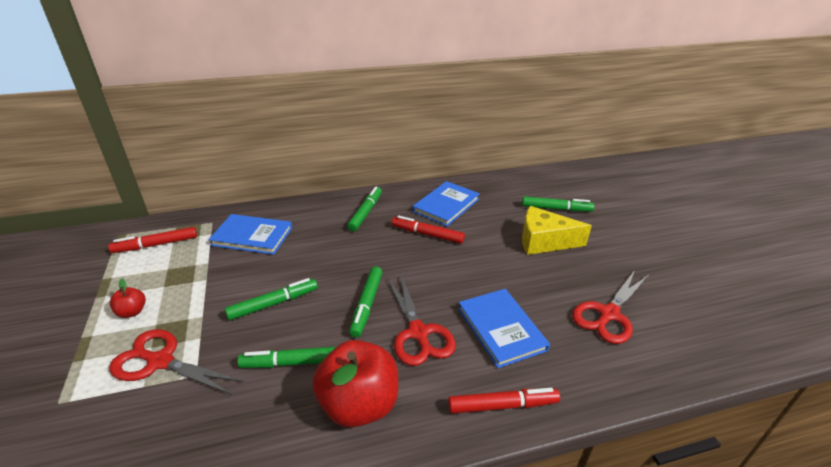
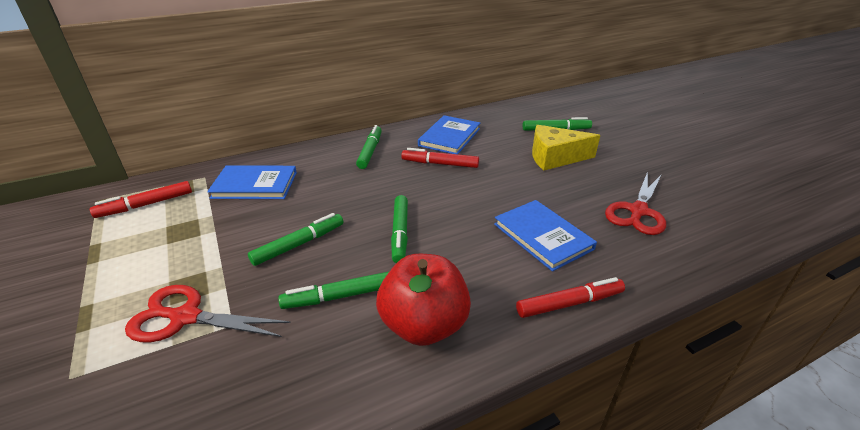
camera: 10 degrees left, 0 degrees up
red apple [110,279,146,318] -> none
red scissors [387,276,456,366] -> none

